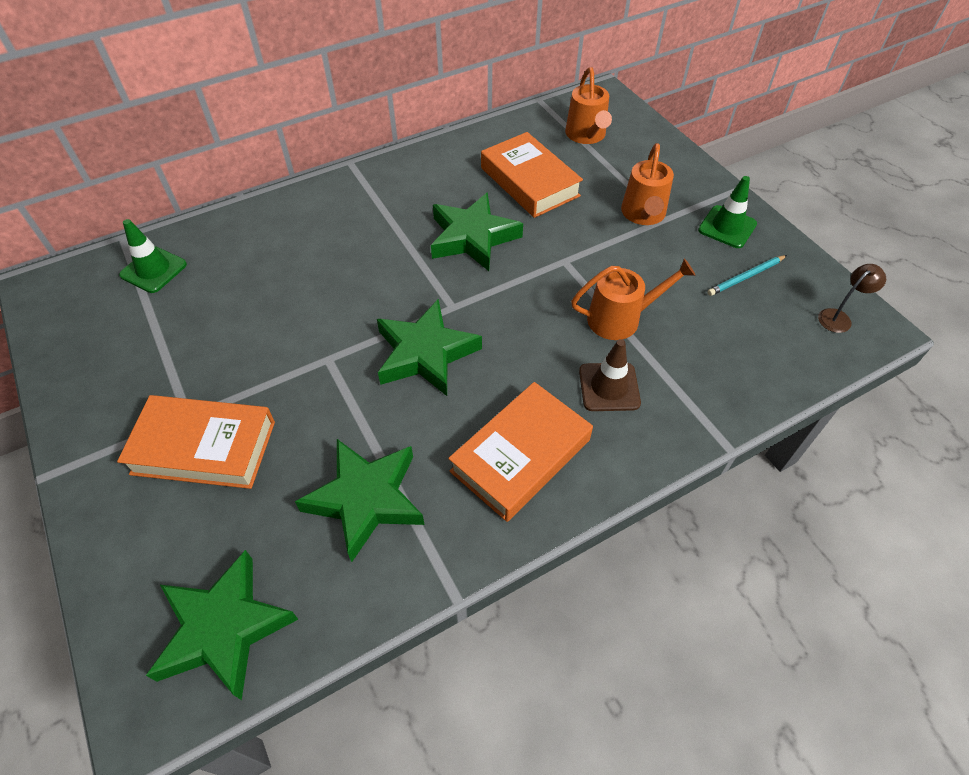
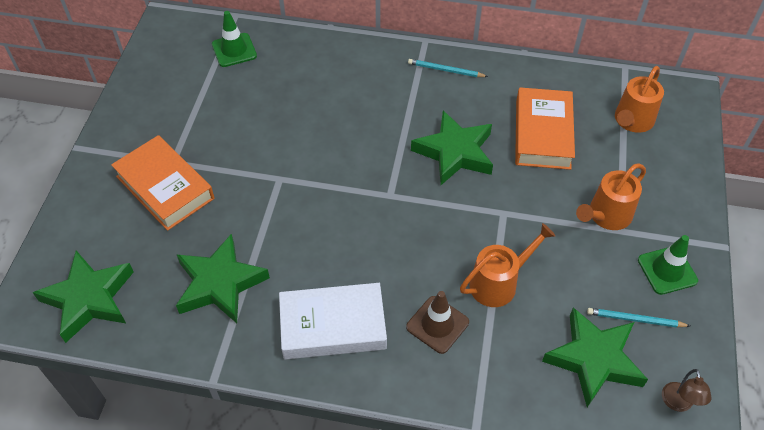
camera: 40 degrees right, 0 degrees up
green star [377,299,482,396] -> green star moved to [542,307,648,407]
orange book [448,382,593,522] -> white book [279,283,387,360]
orange watering can [571,259,696,340] -> orange watering can turned 60 degrees counterclockwise [460,223,555,307]
brown lamp [818,264,886,333] -> brown lamp turned 90 degrees clockwise [662,369,712,412]
none -> turquoise pencil [408,59,488,77]

